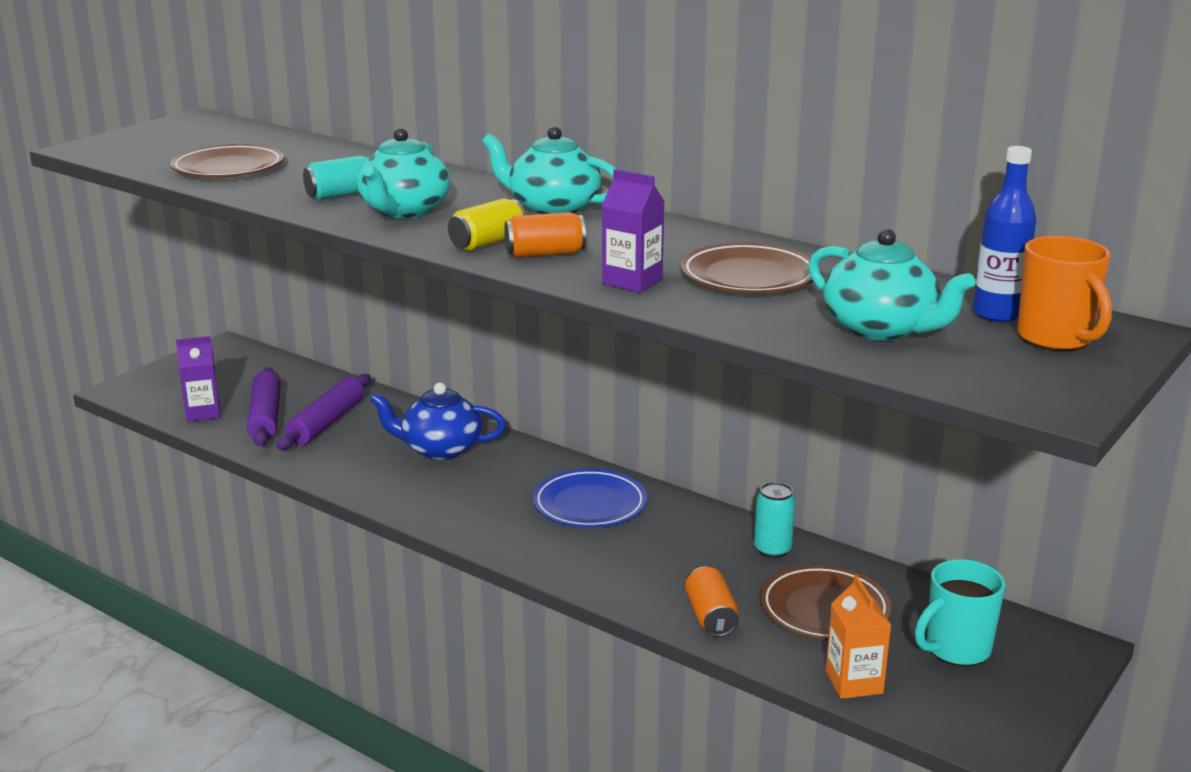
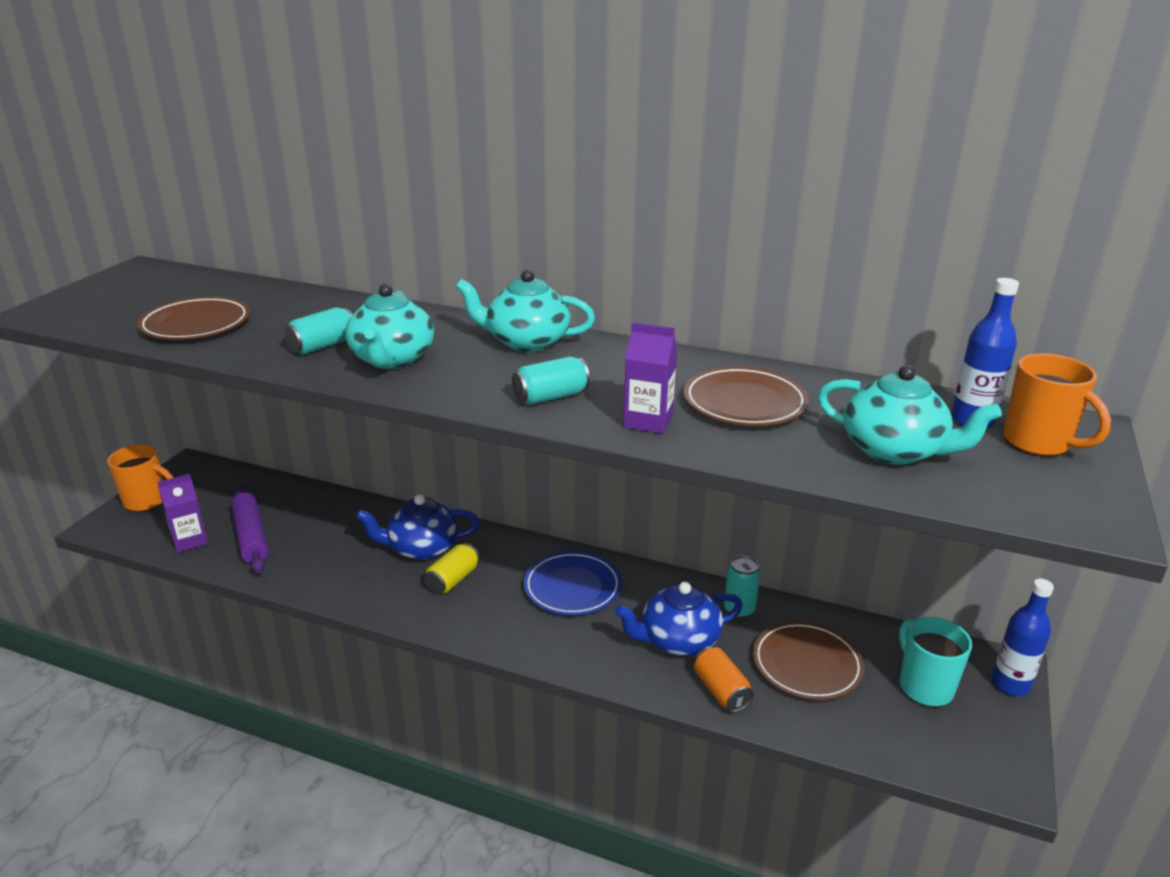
camera: 15 degrees left, 5 degrees up
purple rolling pin [276,374,371,450] -> none
yellow can [448,198,526,251] -> yellow can moved to [424,542,480,594]
orange can [504,212,586,258] -> turquoise can [512,356,590,405]
orange carton [826,575,891,699] -> none
turquoise mug [915,559,1005,666] -> turquoise mug turned 120 degrees clockwise [899,617,972,707]
none -> orange mug [107,445,174,512]
none -> blue teapot [615,582,743,656]
none -> blue bottle [992,579,1054,696]

